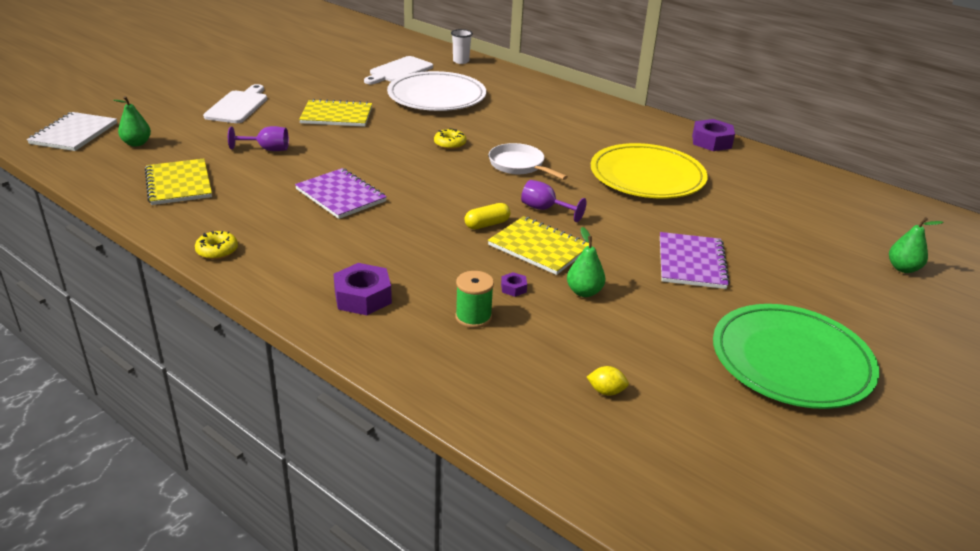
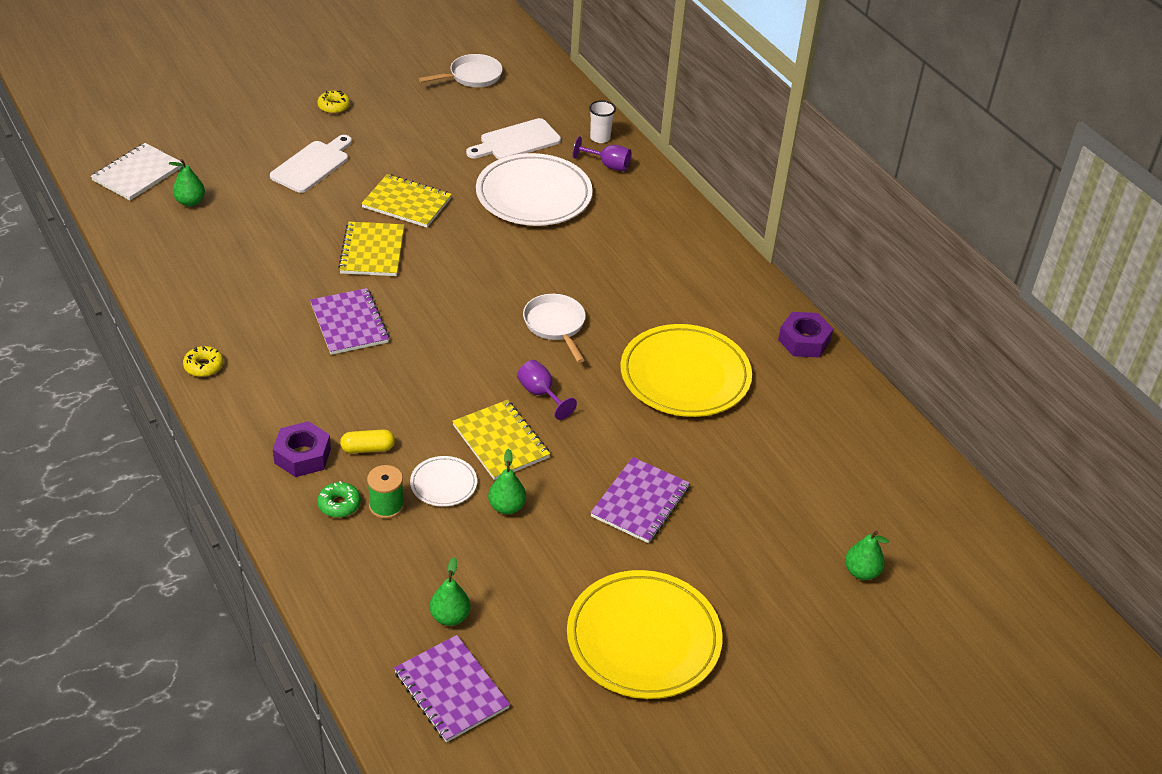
camera: 20 degrees right, 10 degrees up
yellow notebook [145,159,212,205] -> yellow notebook moved to [338,222,404,276]
purple goblet [228,126,289,151] -> purple goblet moved to [573,136,631,171]
yellow donut [434,128,466,149] -> yellow donut moved to [317,91,350,114]
yellow capsule [465,203,511,229] -> yellow capsule moved to [340,429,395,453]
purple nut [501,272,527,297] -> white plate [410,456,477,507]
yellow lemon [587,366,629,396] -> green pear [430,557,470,626]
green plate [713,304,879,409] -> yellow plate [567,570,723,699]
none -> green donut [317,481,361,518]
none -> purple notebook [394,635,510,743]
none -> white pan [418,54,503,87]

